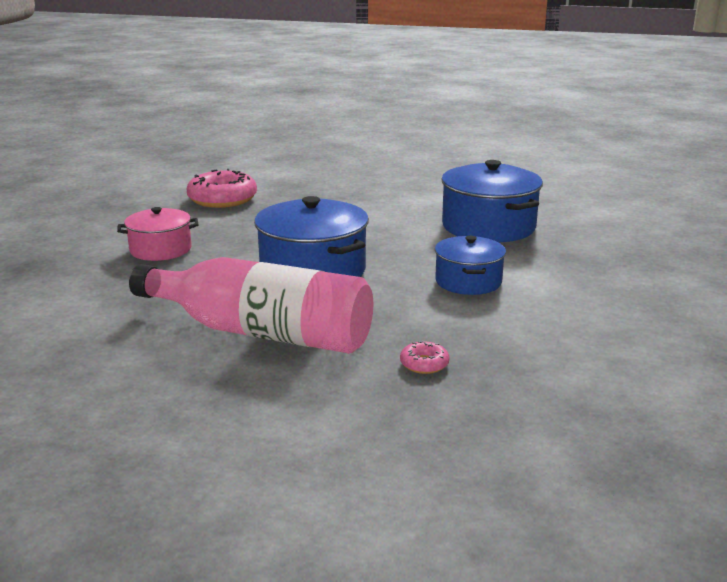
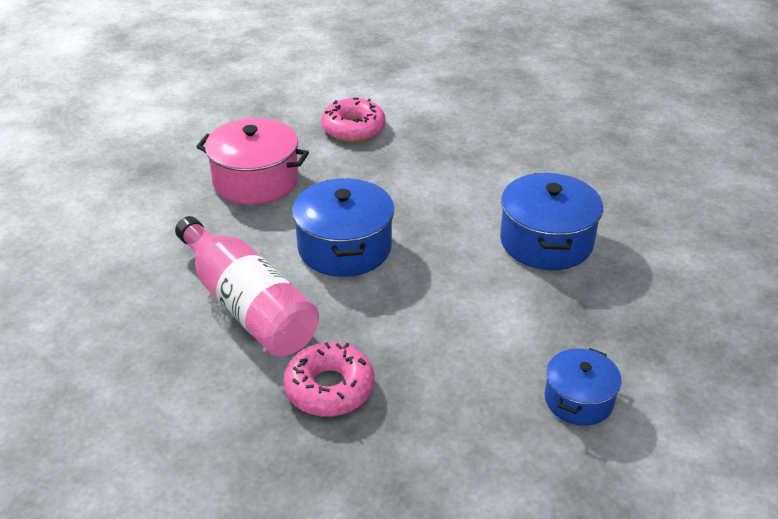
camera: 30 degrees right, 15 degrees up
pink pot [117,207,199,261] -> pink pot [196,118,309,205], size x1.64
pink donut [400,340,449,374] -> pink donut [283,342,374,417], size x2.17
blue pot [435,236,506,295] -> blue pot moved to [544,348,622,426]

